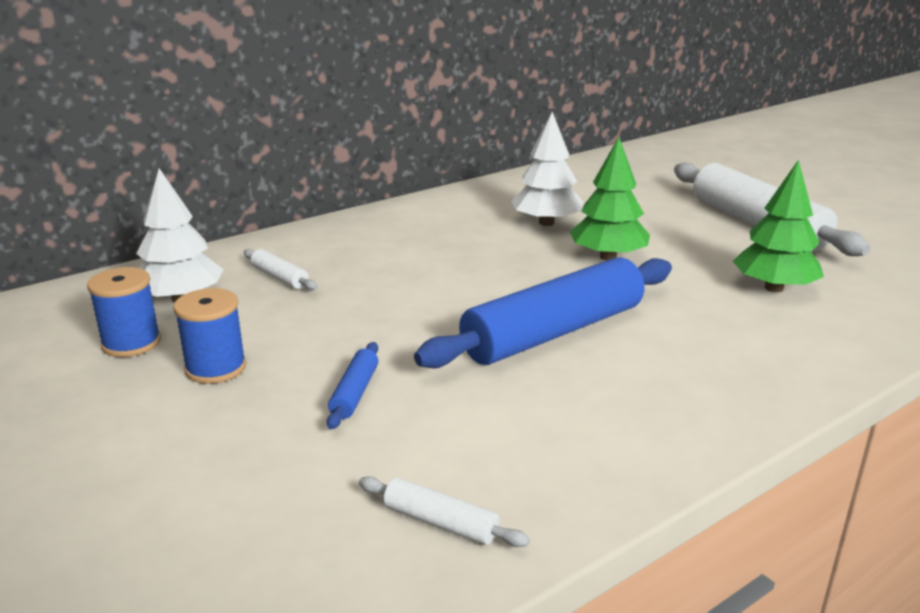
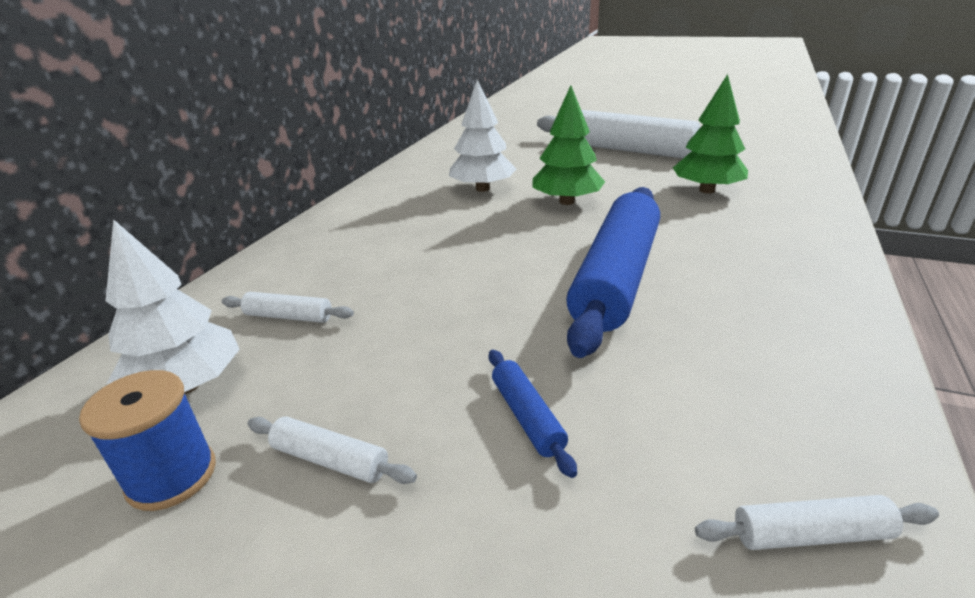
camera: 30 degrees left, 5 degrees up
blue spool [173,288,246,384] -> white rolling pin [247,416,417,484]

